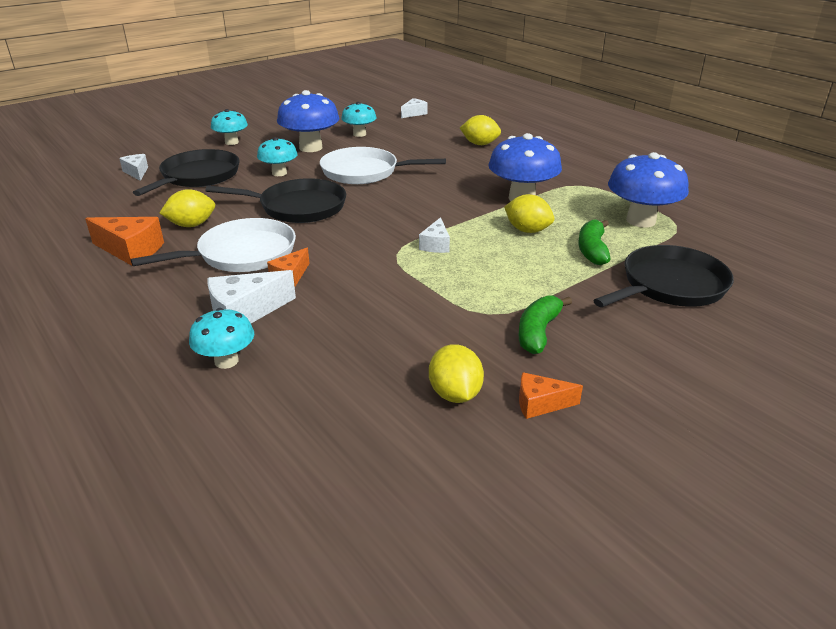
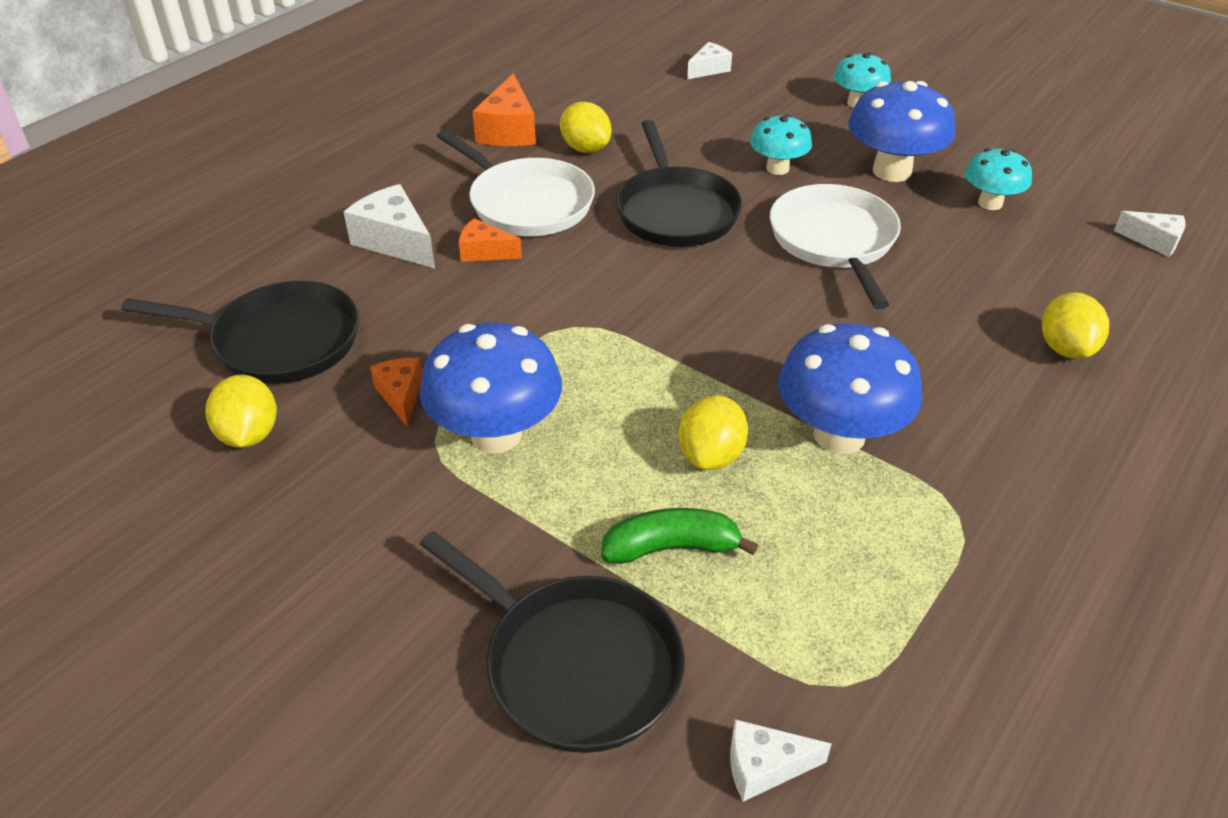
camera: 75 degrees right, 10 degrees up
black pan [133,149,239,196] -> black pan moved to [121,281,359,384]
turquoise mushroom [189,308,254,369] -> none
white cheese [419,217,450,253] -> white cheese moved to [730,719,832,802]
yellow lemon [429,344,484,403] -> yellow lemon turned 75 degrees counterclockwise [205,375,277,448]
green banana [518,295,572,354] -> none
orange cheese [519,372,583,419] -> orange cheese moved to [370,358,422,427]
blue mushroom [608,152,689,228] -> blue mushroom moved to [420,323,562,453]

